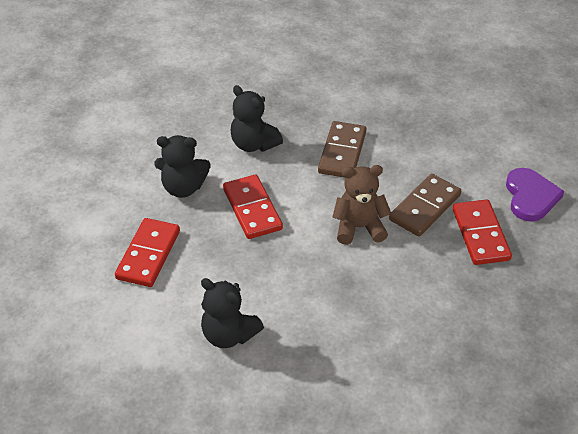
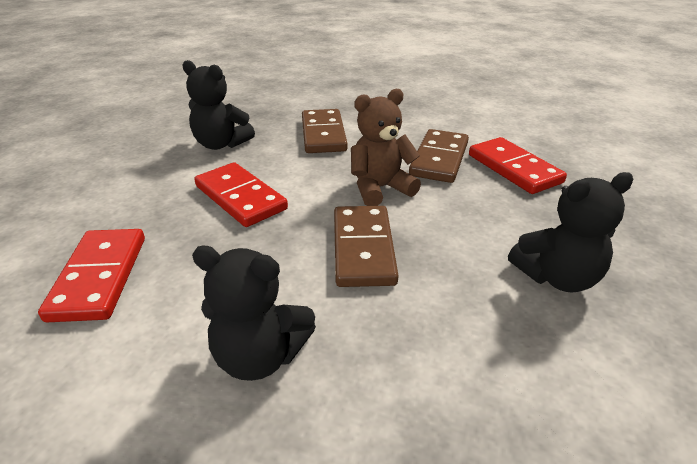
camera: 20 degrees left, 10 degrees down
black teddy bear [154,135,211,198] -> black teddy bear moved to [508,172,634,292]
purple heart [506,168,564,222] -> none
none -> brown domino [334,206,399,287]

